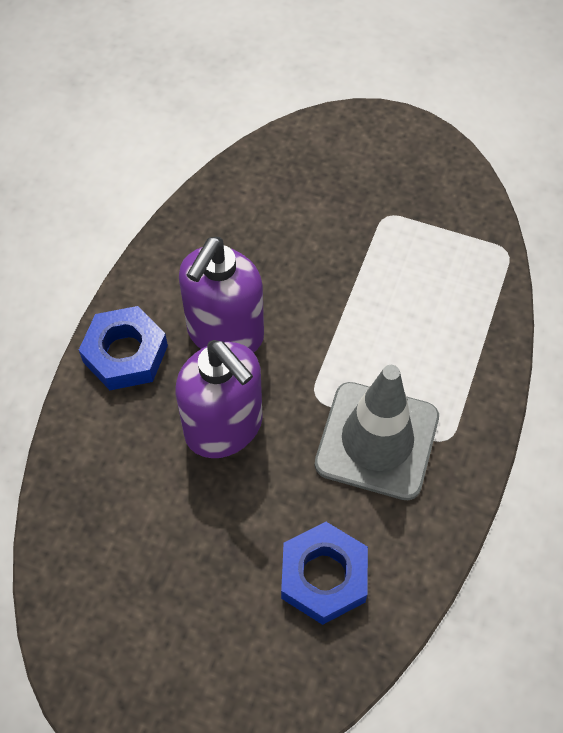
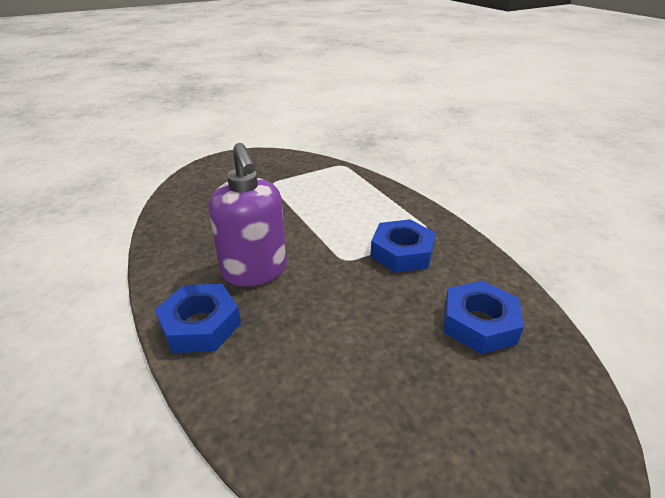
camera: 50 degrees left, 25 degrees down
purple soap dispenser [176,340,263,458] -> none
grey traffic cone [315,365,439,500] -> blue nut [370,219,436,273]

